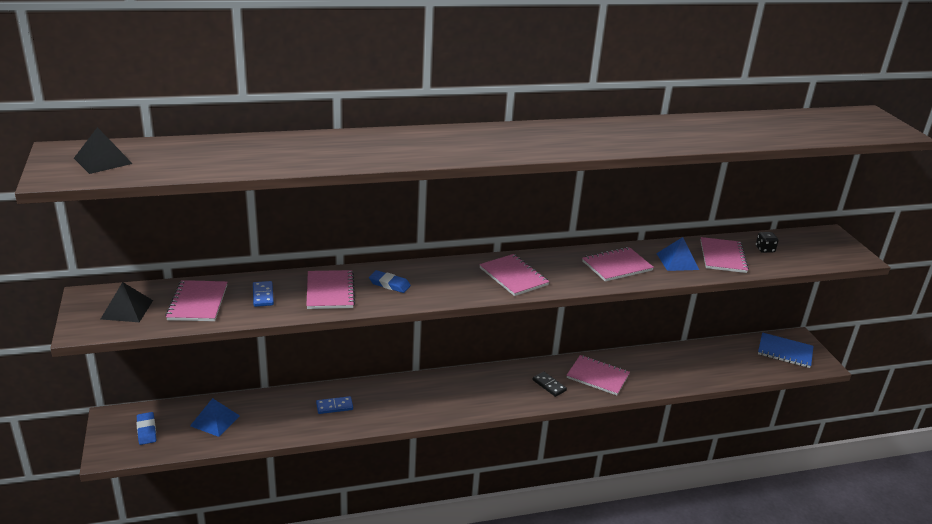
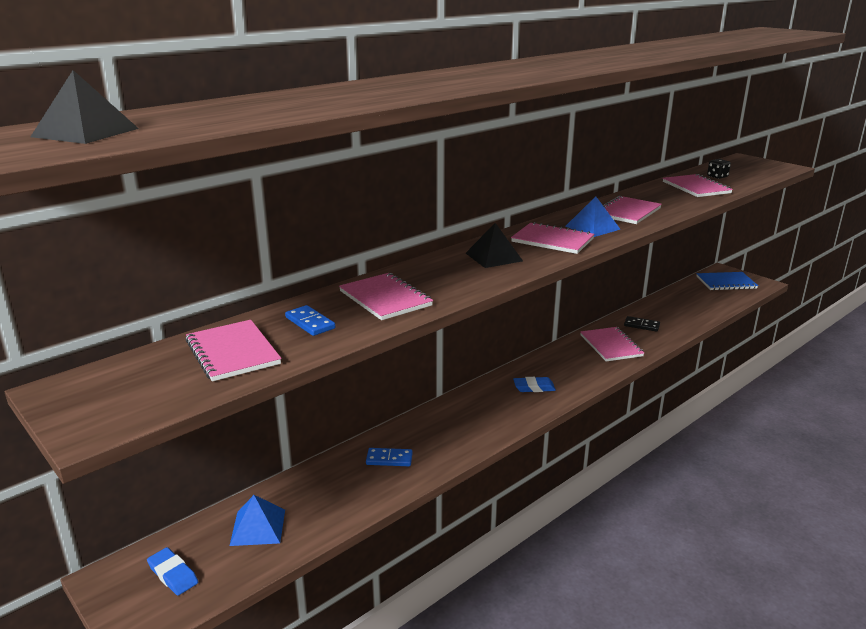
camera: 25 degrees left, 5 degrees down
black pyramid [101,282,153,322] -> black pyramid moved to [466,223,523,268]
blue domino [316,396,353,414] -> blue domino turned 45 degrees clockwise [366,448,413,466]
blue eraser [369,270,411,293] -> blue eraser moved to [513,377,556,392]
black domino [533,372,567,397] -> black domino moved to [624,316,660,332]
pink notebook [567,355,630,395] -> pink notebook turned 75 degrees clockwise [580,327,644,361]
blue pyramid [656,237,699,271] -> blue pyramid moved to [565,196,621,237]

